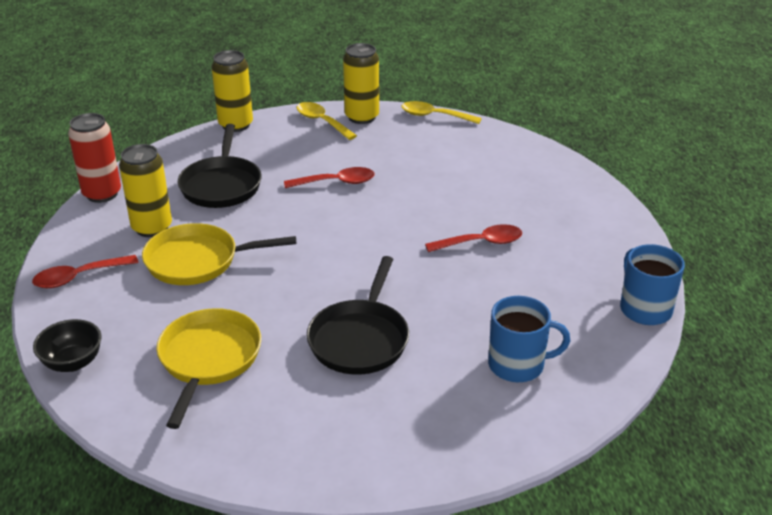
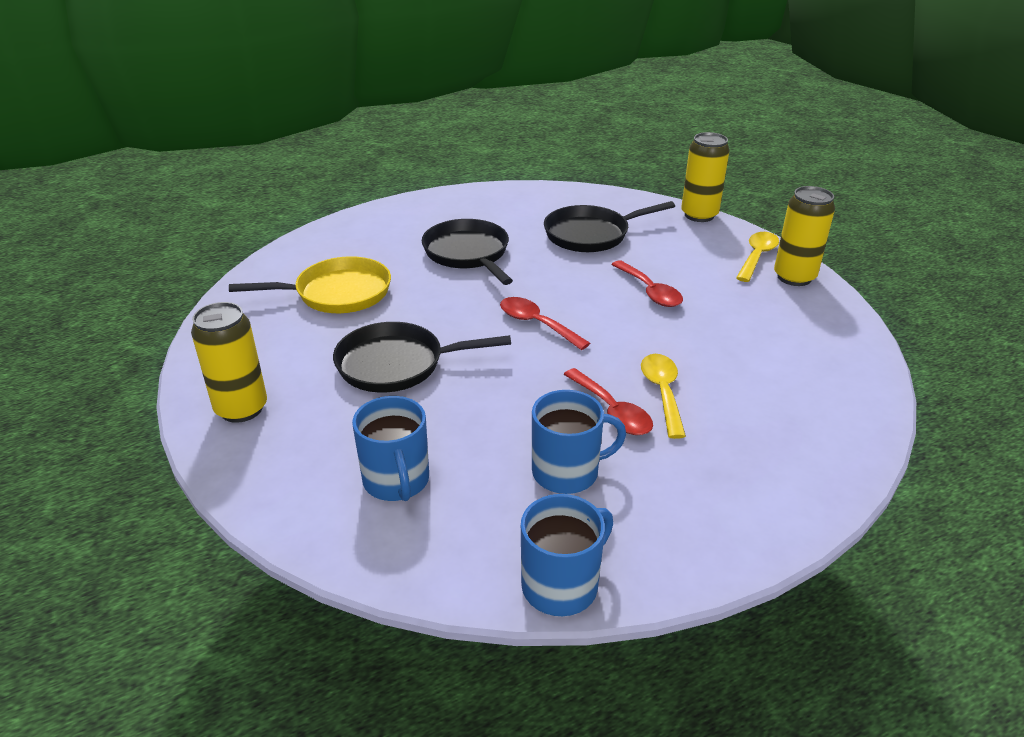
camera: 70 degrees right, 0 degrees up
red spoon [32,255,139,288] -> red spoon moved to [500,297,590,350]
black bowl [33,319,101,372] -> none
red can [68,113,121,203] -> none
yellow can [119,144,172,237] -> yellow can moved to [191,302,267,423]
yellow pan [142,223,296,285] -> black pan [422,219,513,285]
yellow spoon [401,101,482,124] -> yellow spoon moved to [641,354,686,439]
none -> blue mug [532,390,626,494]

